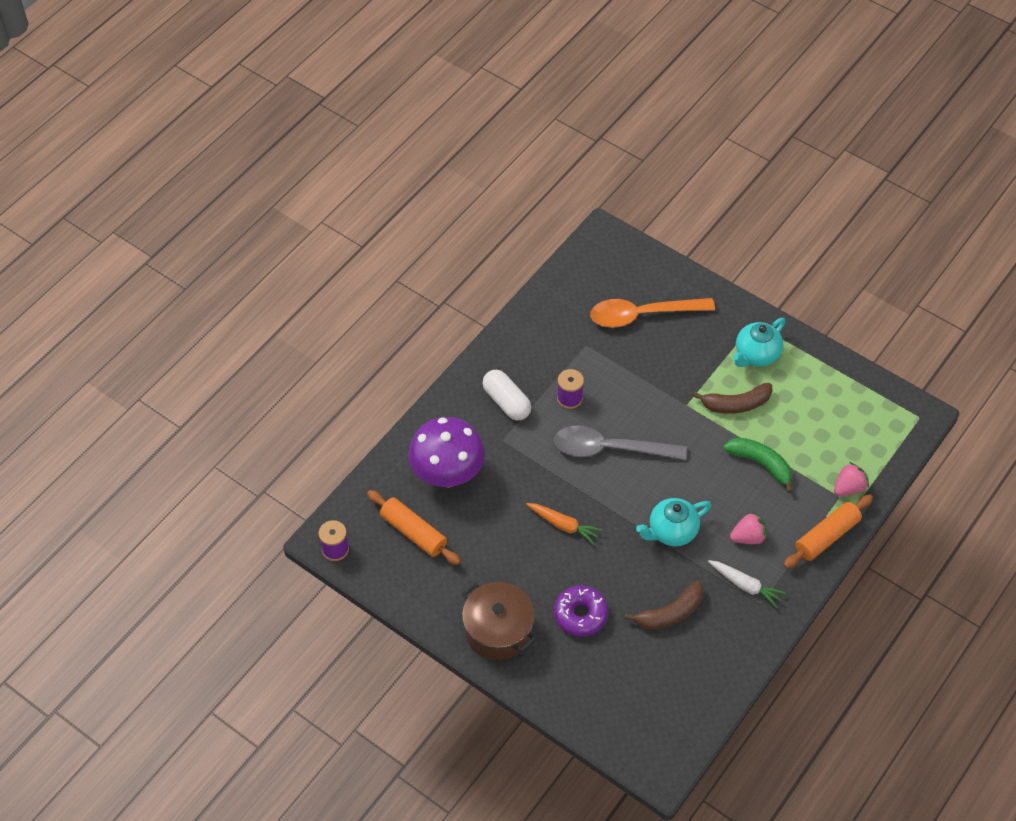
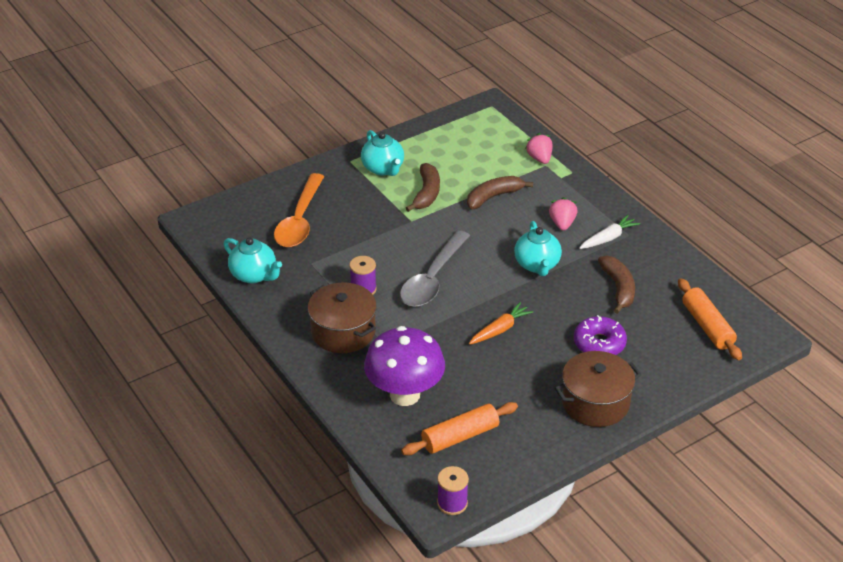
camera: 70 degrees left, 15 degrees down
white capsule [483,370,531,420] -> brown pot [308,283,377,353]
green banana [724,438,793,493] -> brown banana [467,176,533,209]
orange rolling pin [784,494,873,568] -> orange rolling pin moved to [678,278,742,360]
none -> turquoise teapot [223,237,282,284]

